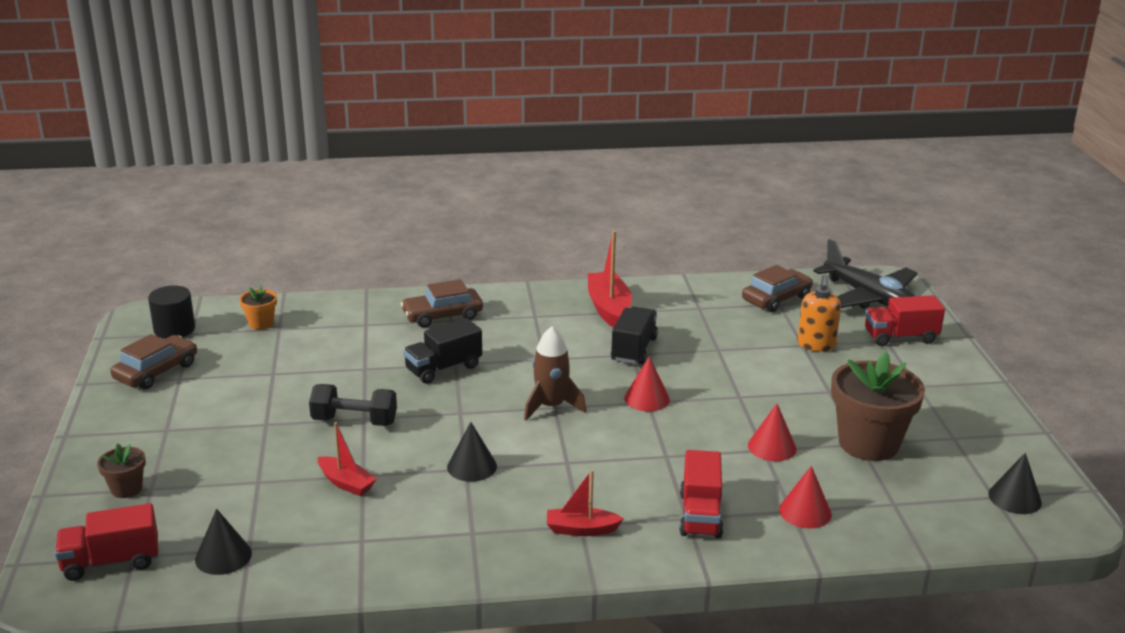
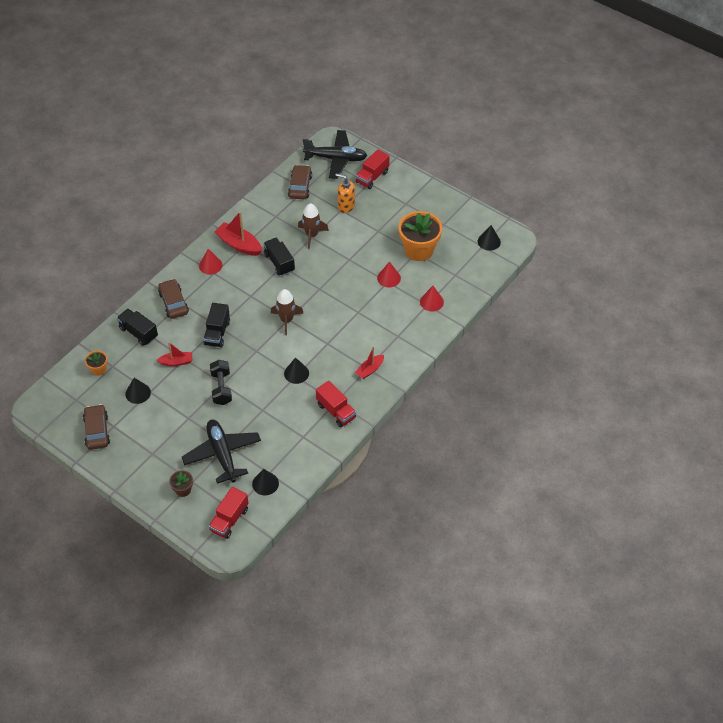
camera: 45 degrees left, 25 degrees up
black cylinder [148,286,195,339] -> none
black dumbbell [309,384,397,426] -> black dumbbell turned 60 degrees counterclockwise [210,360,232,405]
red boat [318,422,377,496] -> red boat moved to [157,342,193,366]
brown car [401,279,483,327] -> brown car turned 135 degrees clockwise [158,279,189,319]
red cone [624,356,670,411] -> red cone moved to [199,249,222,275]
red truck [680,450,723,538] -> red truck moved to [316,381,356,427]
orange soap dispenser [797,274,841,352] -> orange soap dispenser turned 150 degrees clockwise [336,173,355,213]
brown flower pot [831,352,925,461] -> orange flower pot [398,211,442,261]
none -> black truck [117,309,158,346]
none -> black cone [125,378,151,404]
none -> black plane [182,420,261,484]
none -> brown rocket [298,203,329,249]

